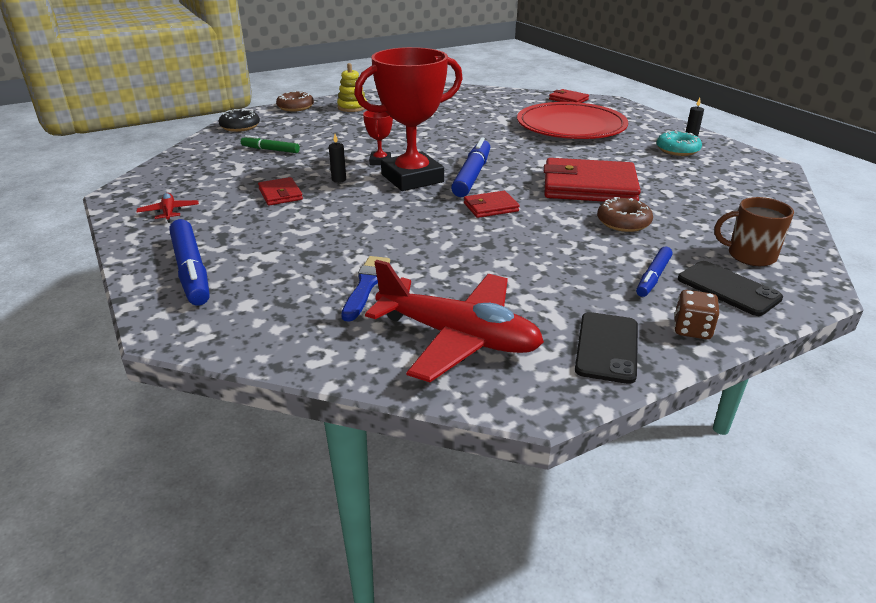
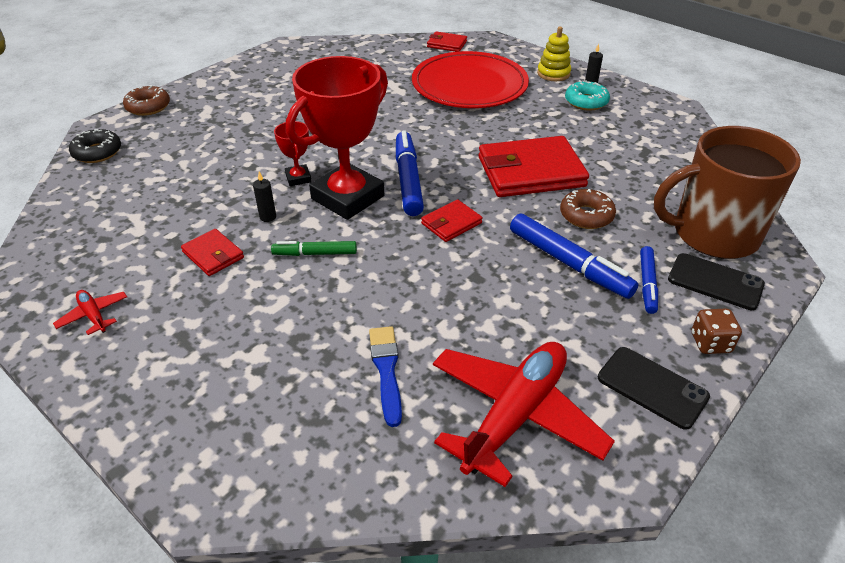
camera: 20 degrees left, 10 degrees up
blue marker [169,219,209,306] -> blue marker moved to [510,214,639,299]
green marker [241,135,300,153] -> green marker moved to [271,241,357,256]
yellow stacking toy [337,63,367,112] -> yellow stacking toy moved to [537,27,571,81]
red plane [365,260,544,382] -> red plane turned 60 degrees counterclockwise [433,342,615,487]
black phone [575,312,638,384] -> black phone turned 45 degrees counterclockwise [598,347,710,430]
brown mug [715,197,794,266] -> brown mug [654,126,801,259], size x1.92

